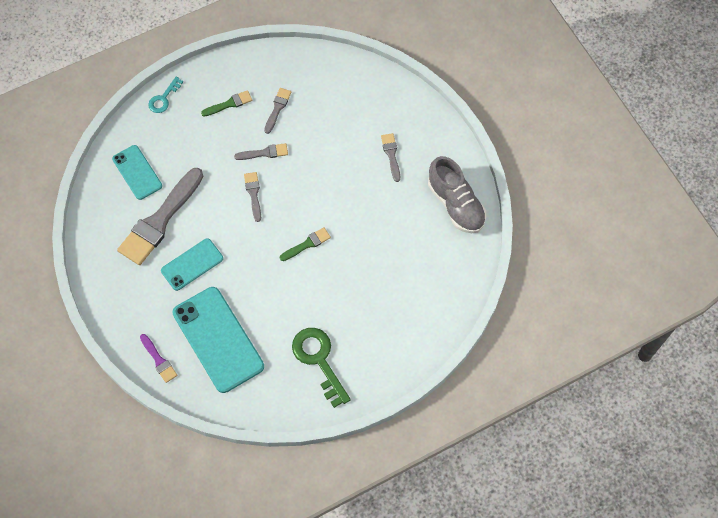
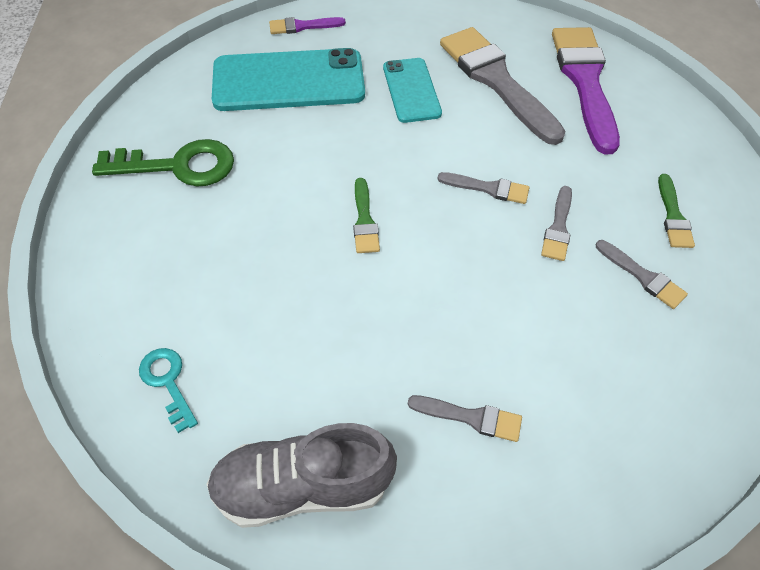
camera: 115 degrees right, 10 degrees down
turquoise phone [112,145,162,200] -> purple brush [552,27,620,154]
turquoise key [148,77,183,113] -> turquoise key moved to [139,348,198,433]

